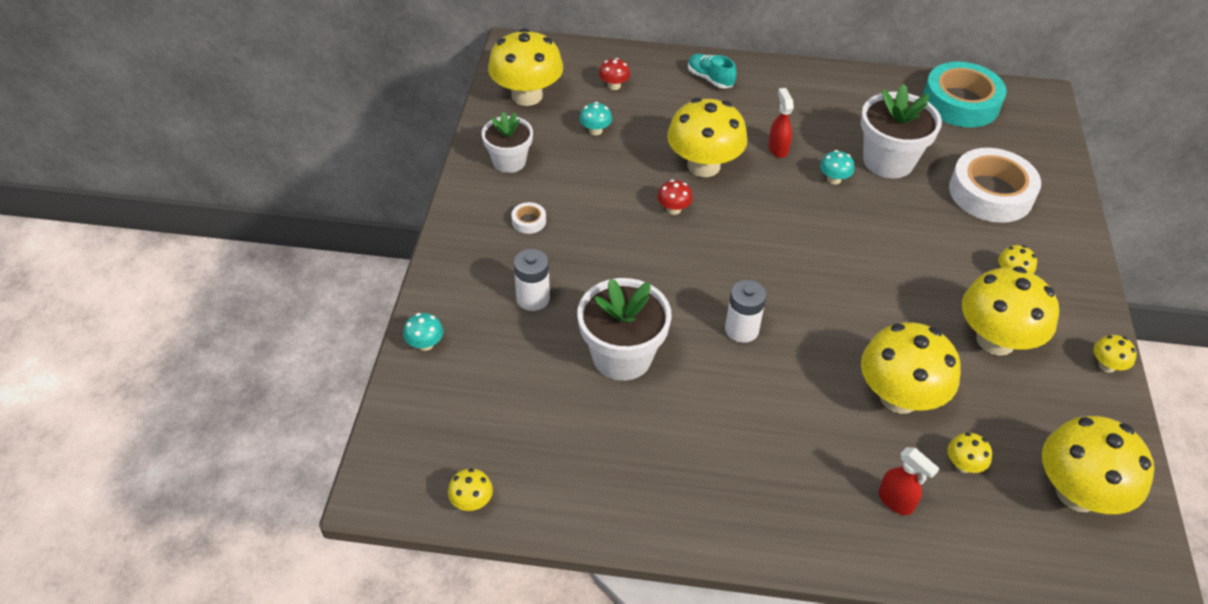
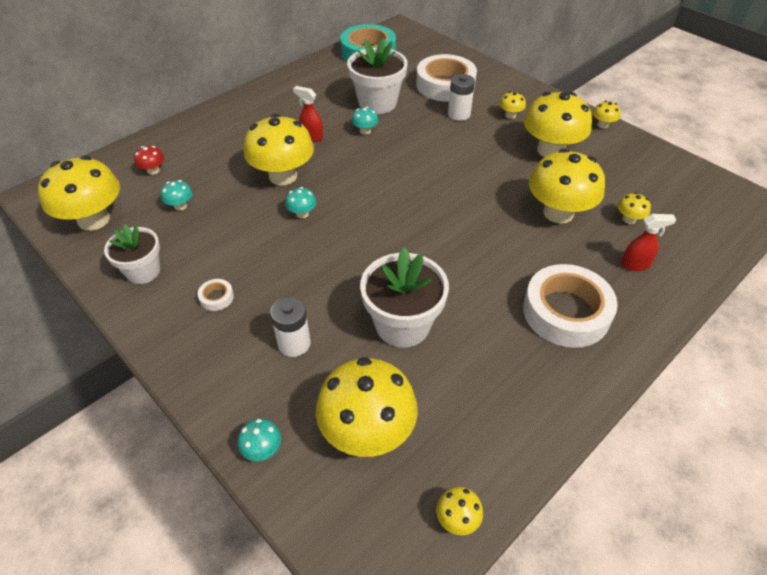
camera: 50 degrees left, 0 degrees up
red mushroom [657,180,693,215] -> turquoise mushroom [285,187,317,218]
turquoise shoe [688,54,736,89] -> none
white battery [725,280,767,343] -> white battery moved to [448,74,475,121]
yellow mushroom [1042,416,1154,514] -> yellow mushroom moved to [316,357,418,457]
none -> white tape [523,264,618,348]

